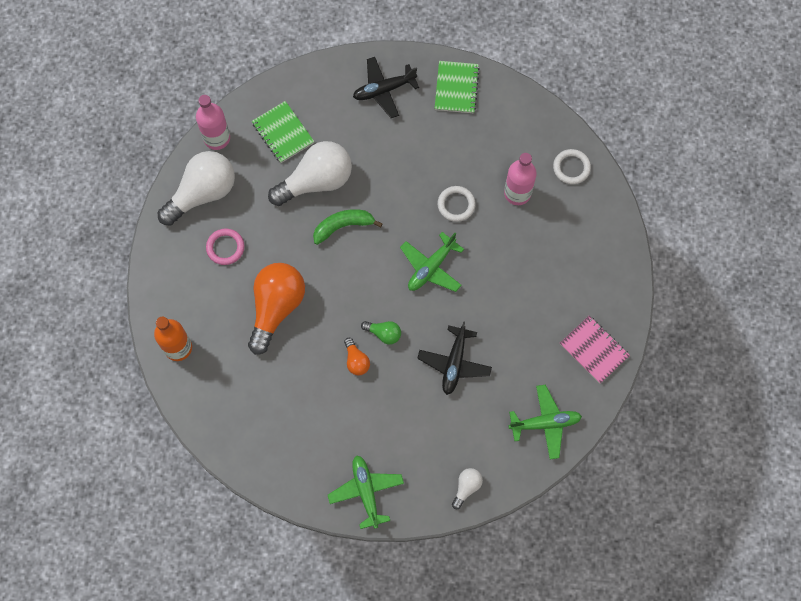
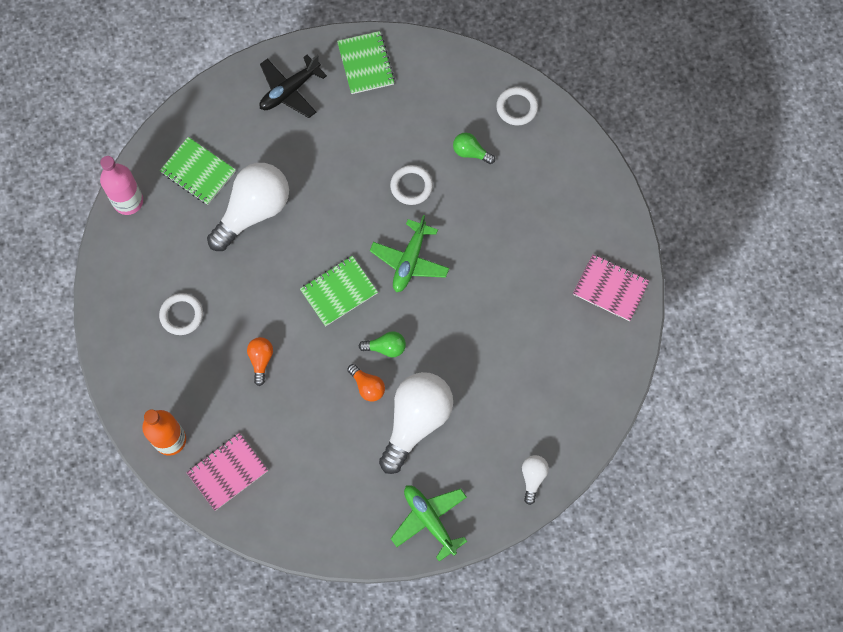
camera: 20 degrees left, 0 degrees up
white light bulb [157,151,235,226] -> white light bulb moved to [379,372,453,474]
pink ring [206,228,245,265] -> white ring [159,293,203,335]
orange light bulb [248,263,305,355] -> orange light bulb [247,337,273,386], size x0.45
green banana [313,209,383,245] -> none
black plane [417,321,492,395] -> none
pink bottle [504,153,537,205] -> green light bulb [453,133,495,164]
green plane [508,385,582,460] -> none
none -> pink notebook [186,433,268,511]
none -> green notebook [300,256,378,326]

